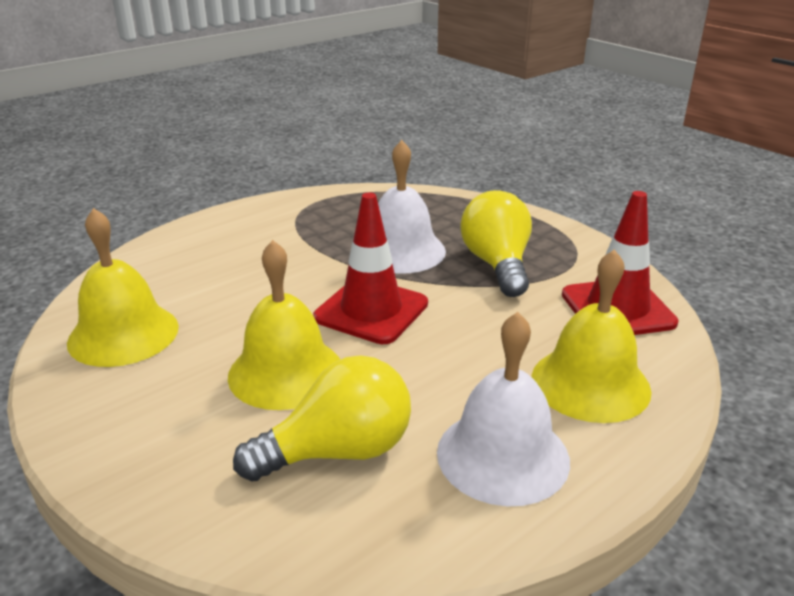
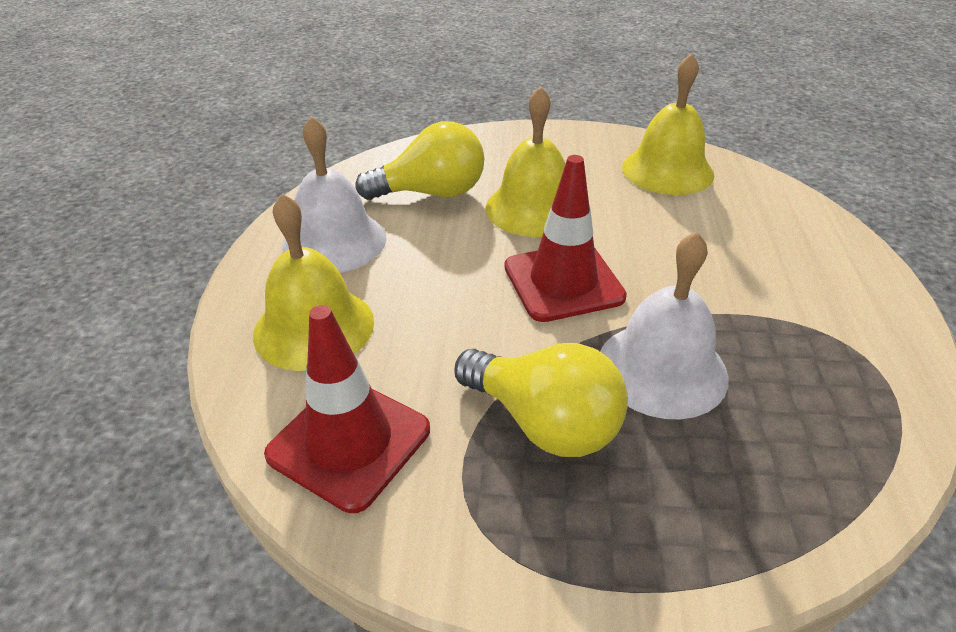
camera: 135 degrees right, 10 degrees up
yellow light bulb [233,355,411,481] -> yellow light bulb turned 120 degrees counterclockwise [355,121,485,200]

